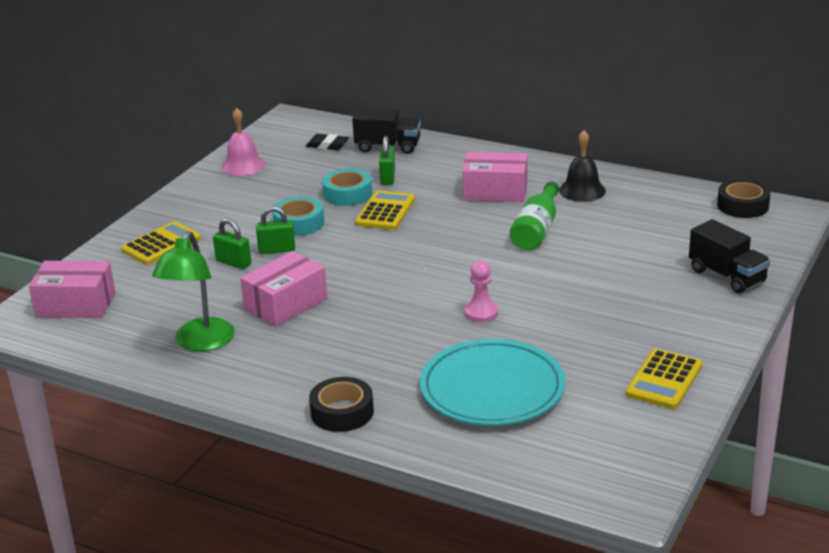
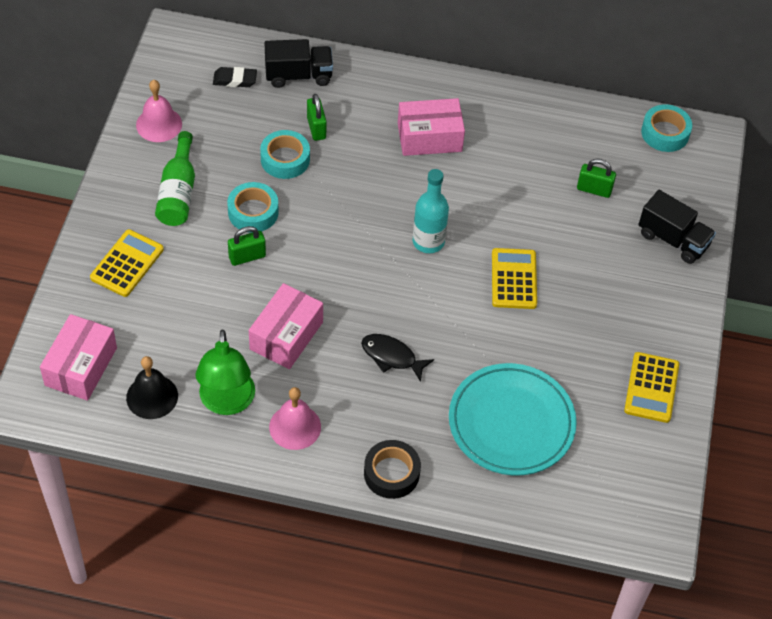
camera: 20 degrees left, 25 degrees up
pink box [29,261,115,318] -> pink box turned 60 degrees counterclockwise [40,314,117,401]
green padlock [213,218,251,269] -> green padlock moved to [577,159,616,198]
yellow calculator [355,190,415,230] -> yellow calculator moved to [492,248,537,309]
pink pawn [465,260,498,322] -> none
green bottle [510,181,559,250] -> green bottle moved to [155,131,195,226]
black bell [559,130,606,202] -> black bell moved to [126,356,178,419]
black tape [717,179,771,218] -> turquoise tape [641,104,692,152]
none -> pink bell [269,387,321,450]
none -> black fish [361,334,434,382]
none -> turquoise bottle [413,169,449,253]

